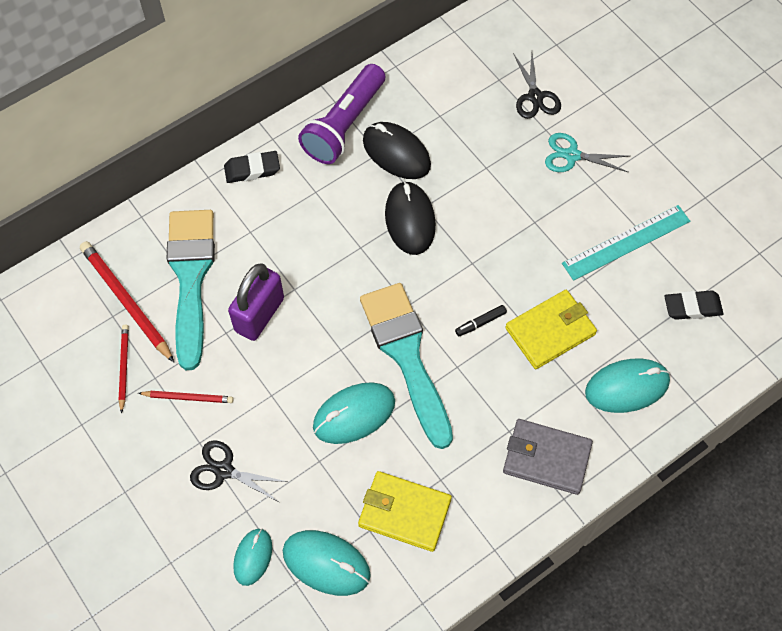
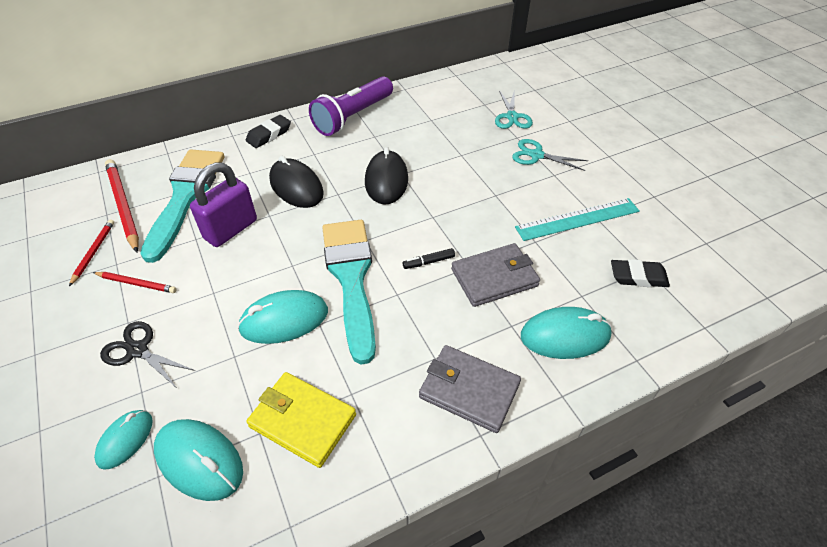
camera: 10 degrees right, 15 degrees down
black eraser [224,151,280,183] -> black eraser turned 45 degrees counterclockwise [246,115,291,148]
black mouse [363,122,431,179] -> black mouse moved to [269,156,324,208]
yellow wallet [505,290,597,369] -> grey wallet [451,243,540,307]
black scissors [513,53,561,119] -> turquoise scissors [495,89,533,129]

